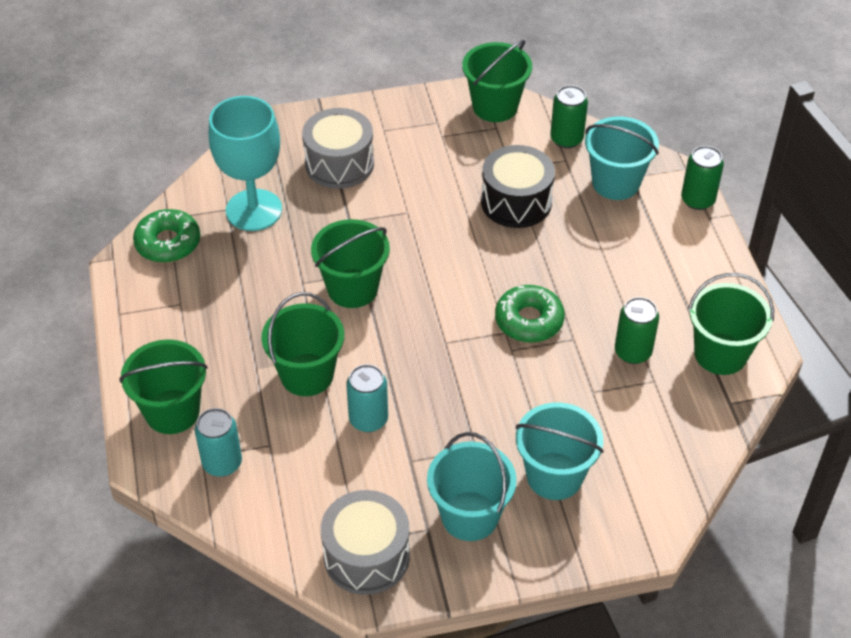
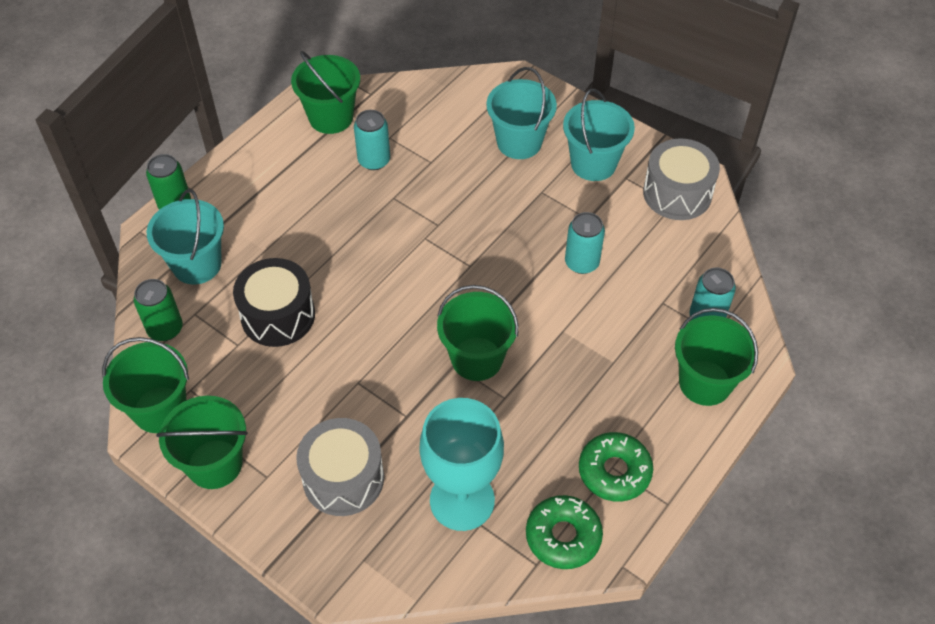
camera: 130 degrees left, 5 degrees up
green bucket [261,292,344,396] -> green bucket moved to [156,396,248,489]
green donut [495,285,565,343] -> green donut moved to [579,432,653,502]
green can [615,297,659,364] -> turquoise can [354,110,390,170]

